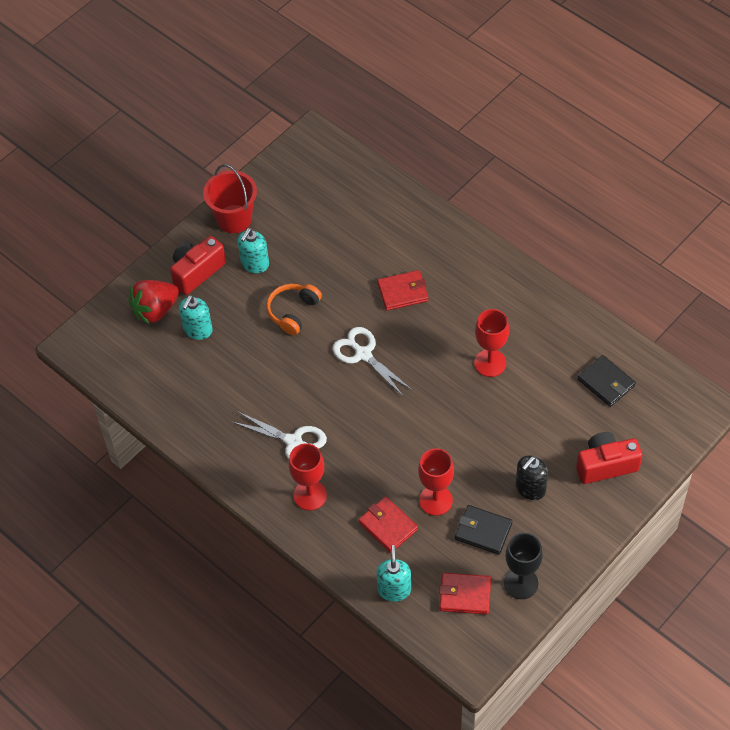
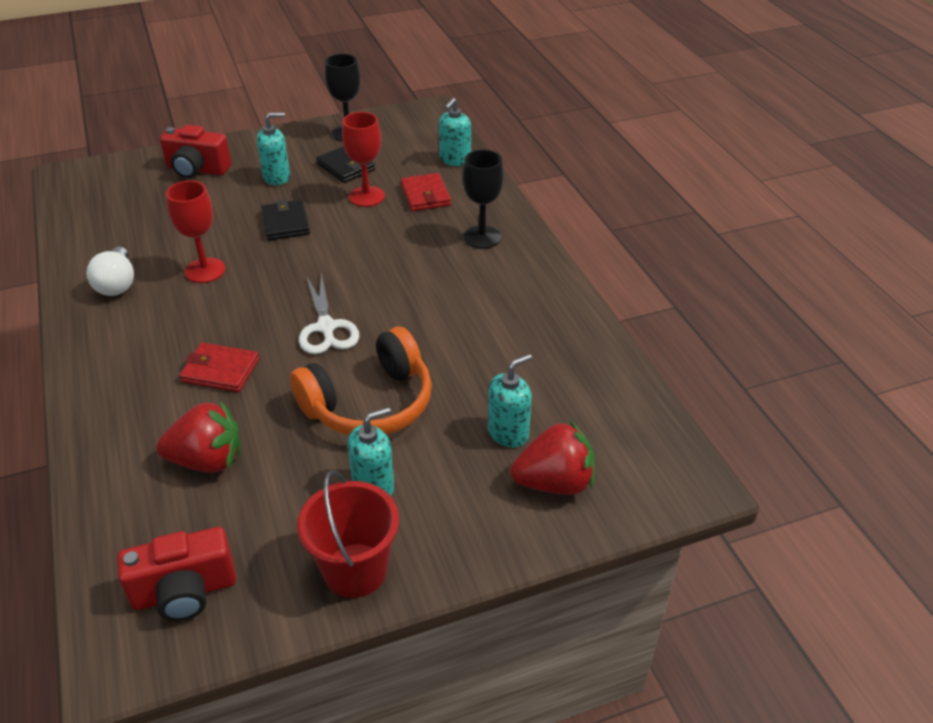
camera: 155 degrees left, 15 degrees down
red camera [170,236,226,295] -> red camera moved to [118,527,236,621]
white scissors [232,412,327,459] -> none
orange headphones [266,284,322,335] -> orange headphones [290,327,432,435], size x1.64
red goblet [289,443,327,510] -> black goblet [463,150,504,249]
red wallet [439,573,491,615] -> none
black soap dispenser [516,456,548,500] -> turquoise soap dispenser [256,112,290,185]
black wallet [578,355,636,407] -> black wallet moved to [261,199,310,241]
none -> white light bulb [86,247,134,296]
none -> red strawberry [156,400,241,473]

